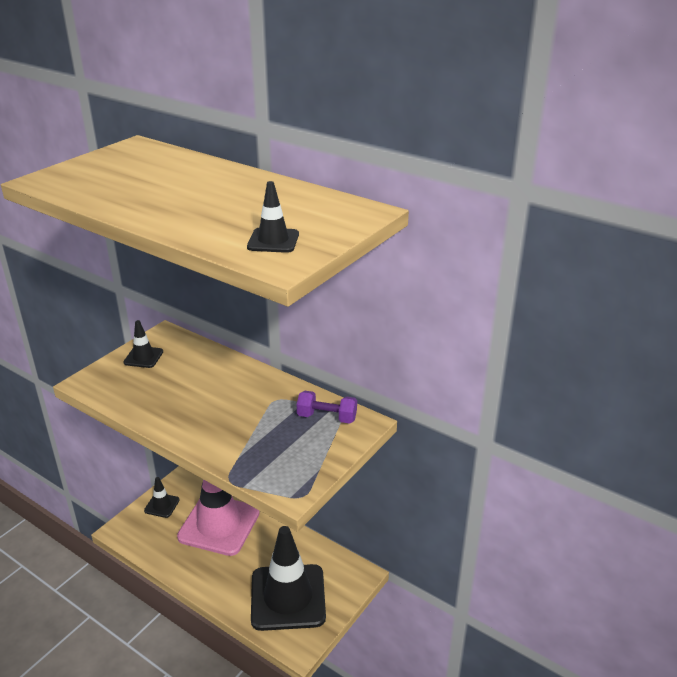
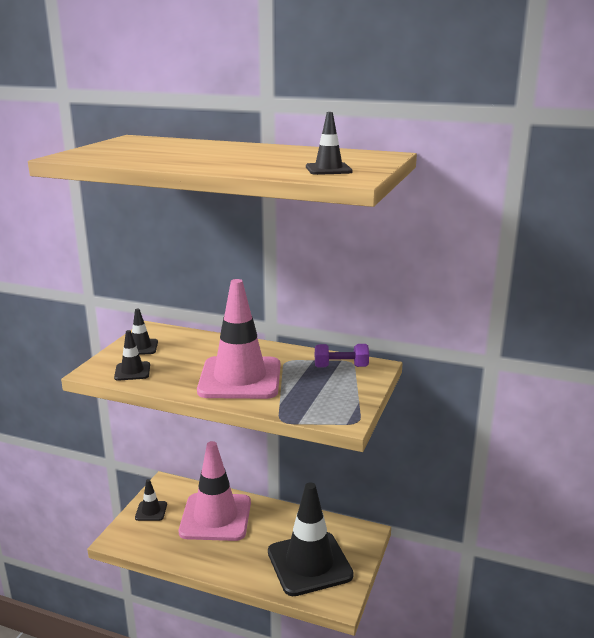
camera: 15 degrees left, 10 degrees down
none -> black traffic cone [114,330,150,381]
none -> pink traffic cone [197,279,280,399]

